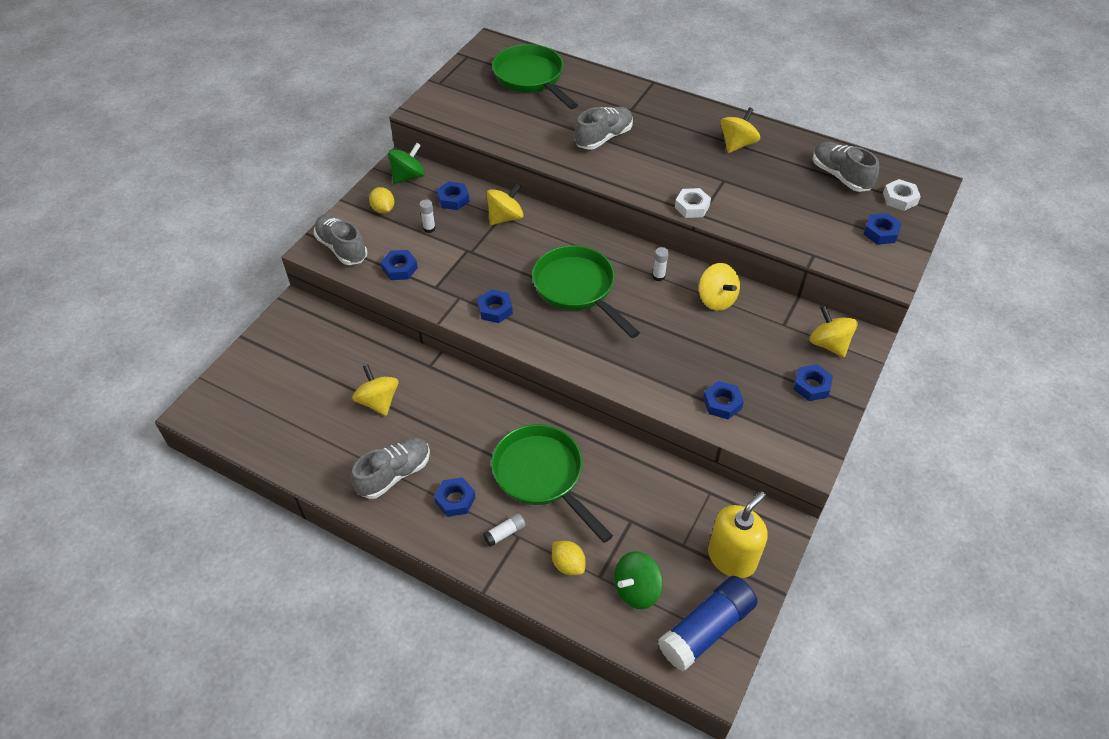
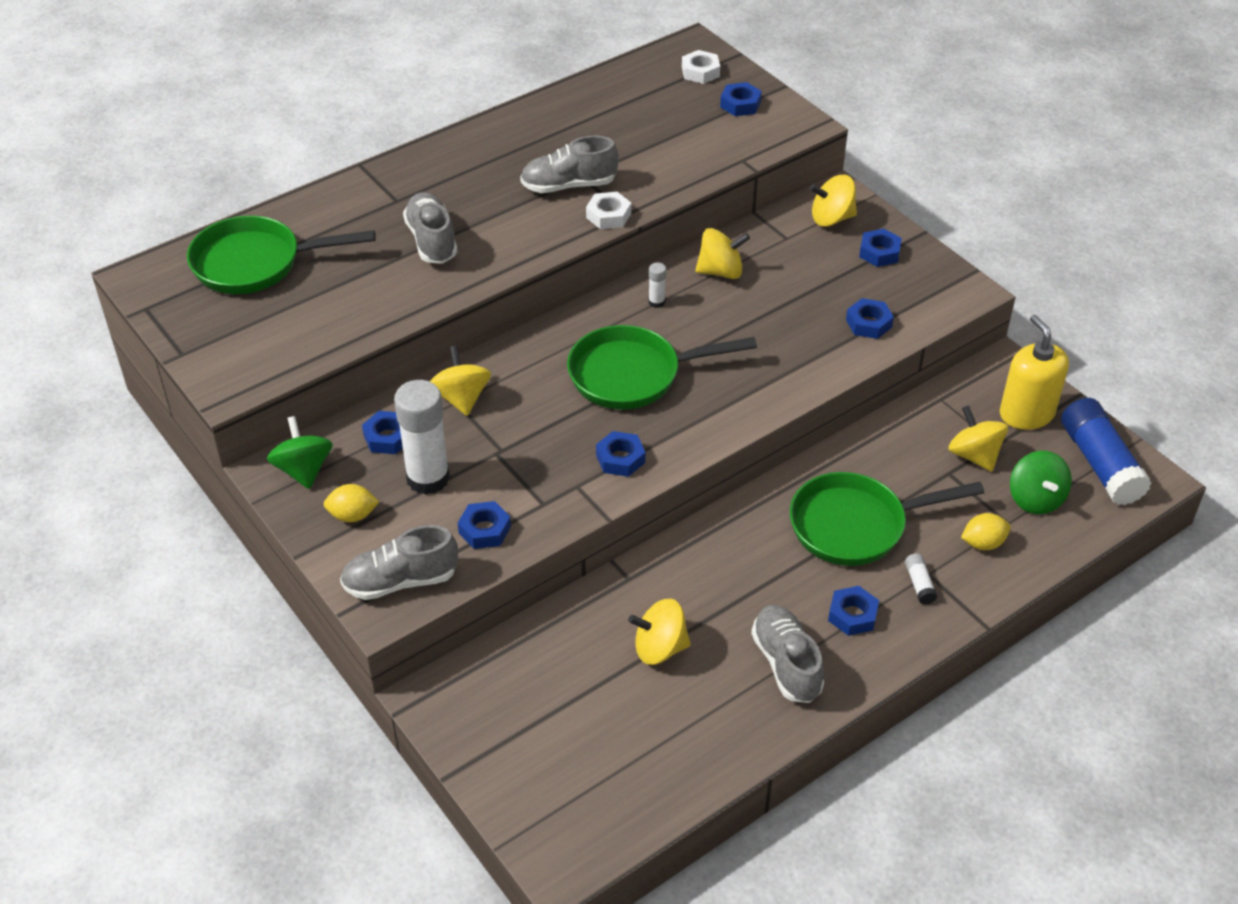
camera: 65 degrees left, 5 degrees down
white glue stick [419,199,436,233] -> white glue stick [394,380,450,495], size x2.34
yellow spinning top [720,107,760,153] -> yellow spinning top moved to [948,405,1008,472]
grey shoe [813,142,879,192] -> grey shoe moved to [520,135,618,193]

